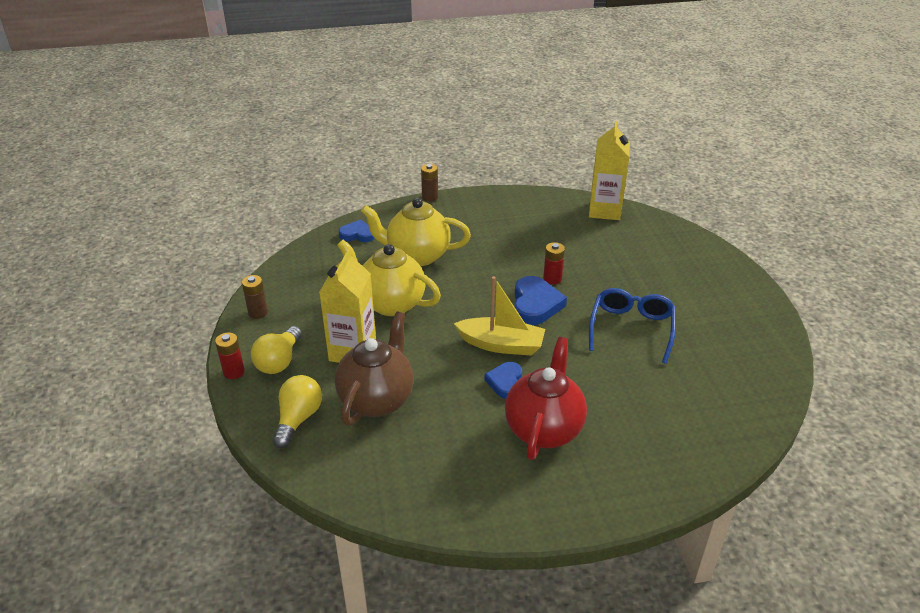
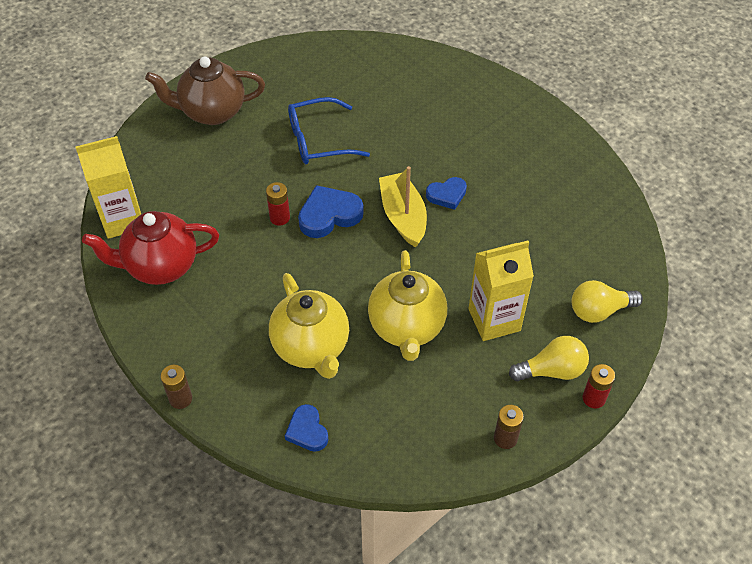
camera: 120 degrees left, 15 degrees up
brown teapot [335,311,414,426] -> brown teapot moved to [145,56,265,125]
red teapot [505,337,587,460] -> red teapot moved to [82,211,219,285]

